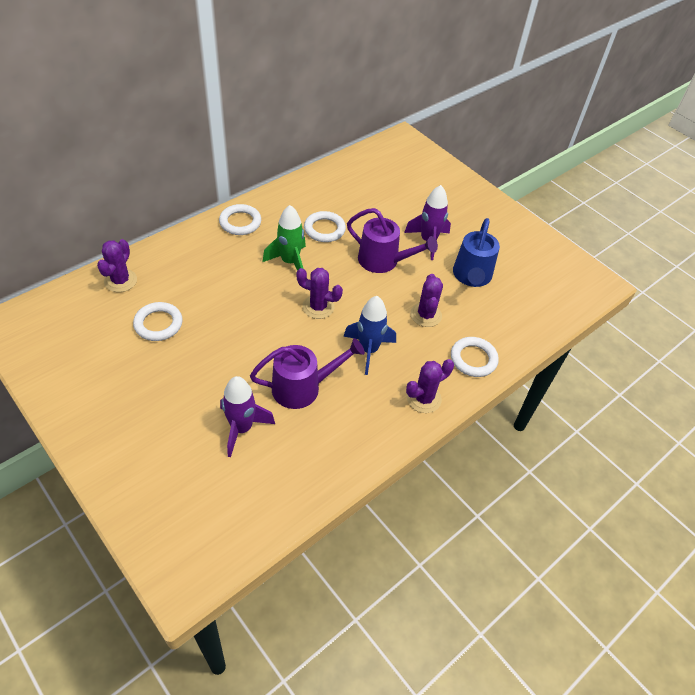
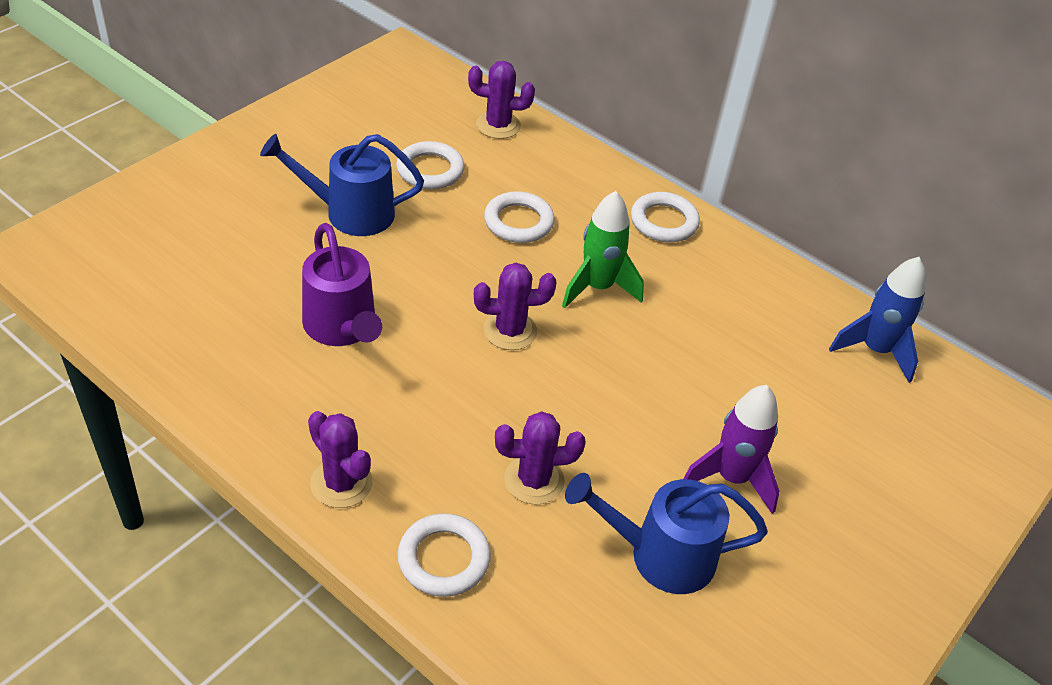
camera: 80 degrees right, 5 degrees down
purple rocket [220,376,275,457] -> none
purple cactus [296,268,343,319] -> purple cactus turned 75 degrees clockwise [474,263,556,350]
white ring [304,211,346,242] -> white ring moved to [484,191,555,243]
blue rocket [344,296,396,375] -> blue rocket moved to [829,257,926,383]
purple watering can [347,208,438,273] -> none
none -> blue watering can [260,134,424,236]

